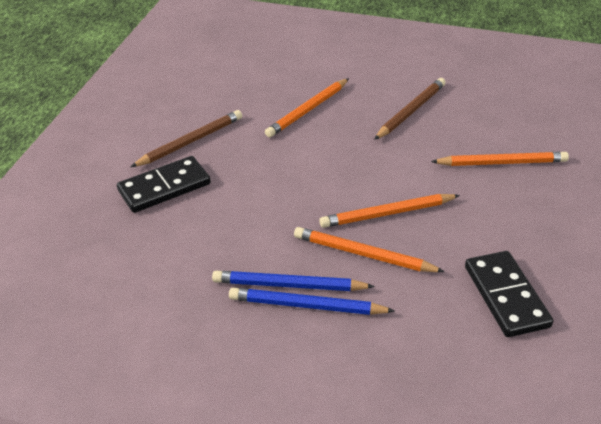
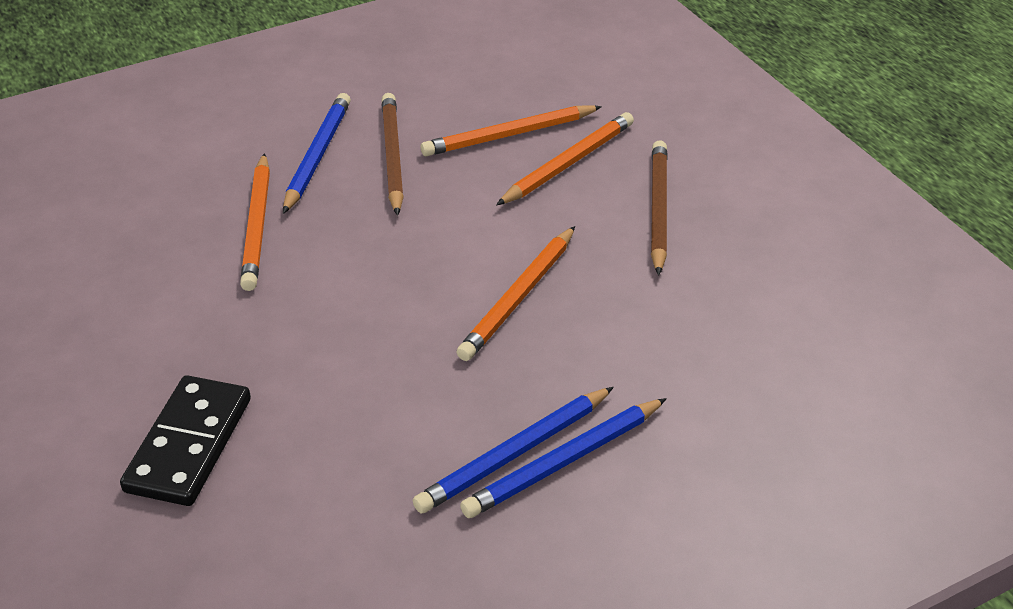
camera: 45 degrees left, 0 degrees up
brown pencil [131,110,242,167] -> brown pencil moved to [651,140,667,276]
orange pencil [294,227,445,272] -> orange pencil moved to [420,105,602,156]
black domino [465,251,553,337] -> none
none -> blue pencil [283,93,351,214]

